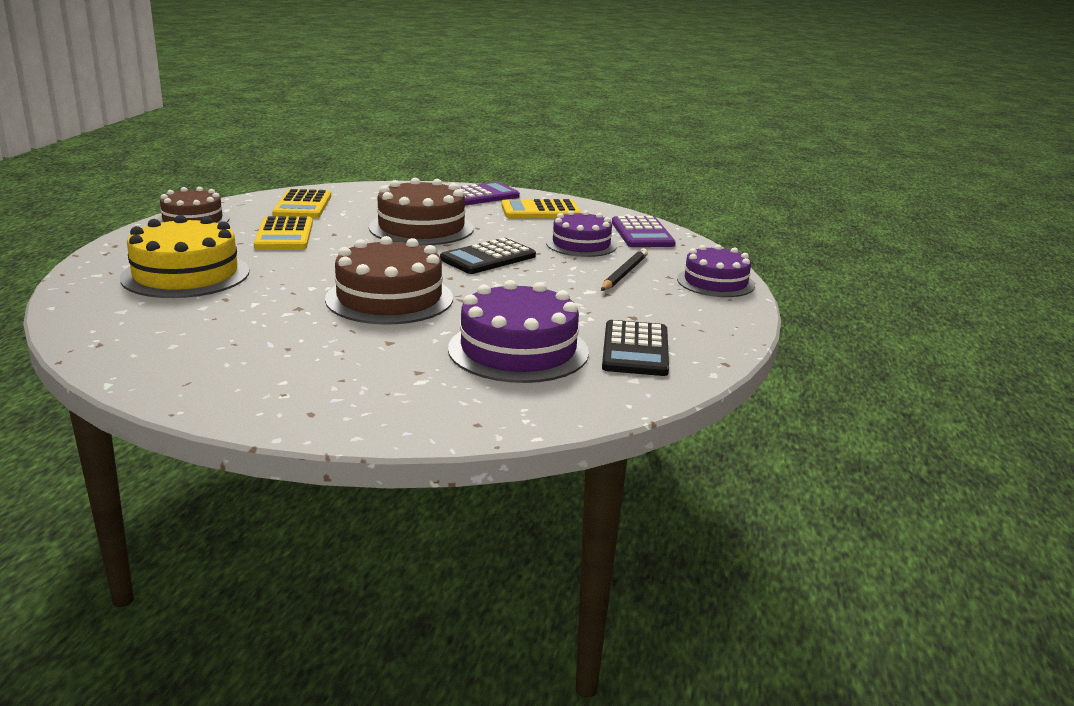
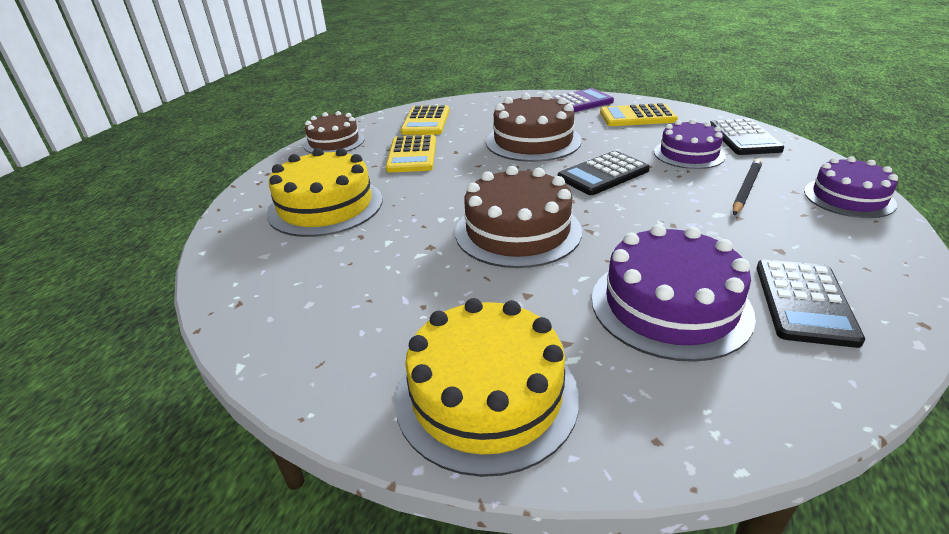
camera: 10 degrees right, 10 degrees up
purple calculator [612,216,676,247] -> black calculator [710,118,784,155]
none -> yellow cake [395,298,579,477]

